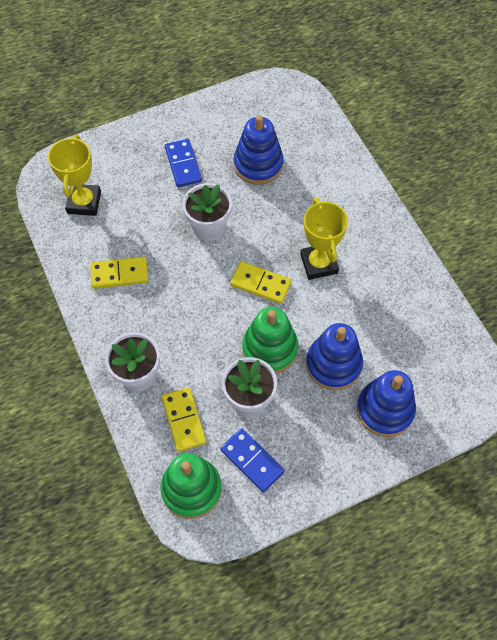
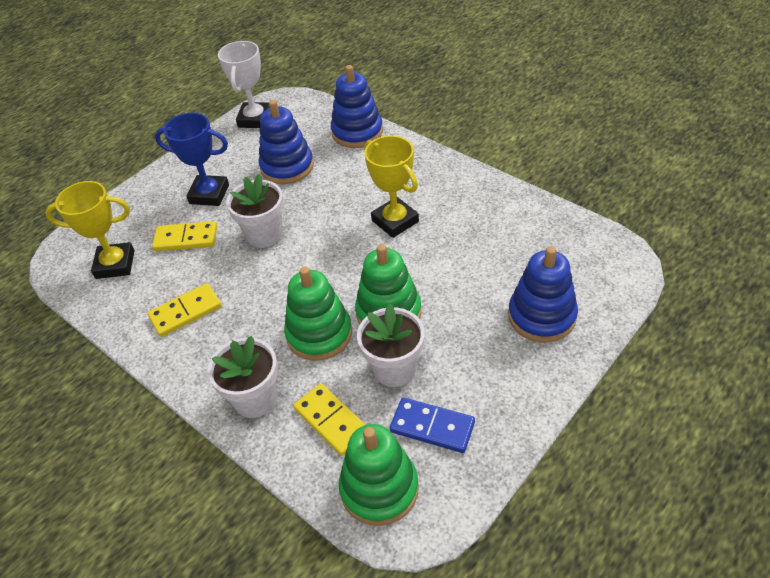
camera: 20 degrees left, 15 degrees down
yellow trophy [48,135,101,216] -> yellow trophy turned 75 degrees counterclockwise [45,181,135,279]
blue domino [165,139,202,187] -> blue trophy [155,113,229,206]
yellow domino [230,261,292,304] -> yellow domino moved to [152,221,217,251]
blue stacking toy [306,323,363,390] -> blue stacking toy moved to [331,65,383,148]
none -> white trophy [218,41,270,128]
none -> green stacking toy [284,267,352,361]

